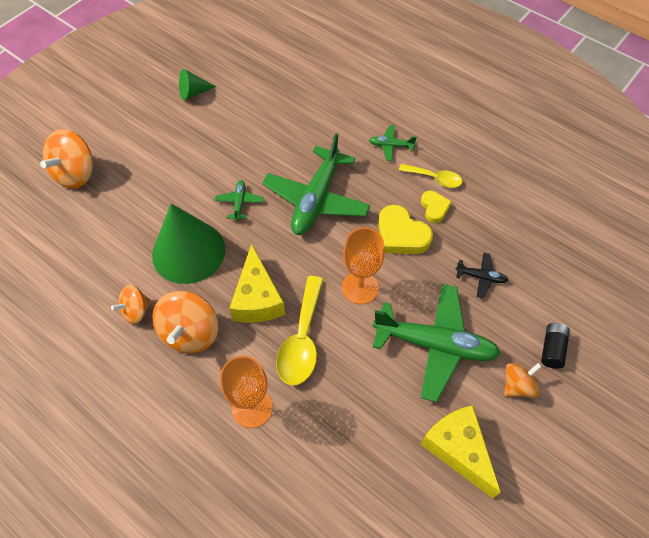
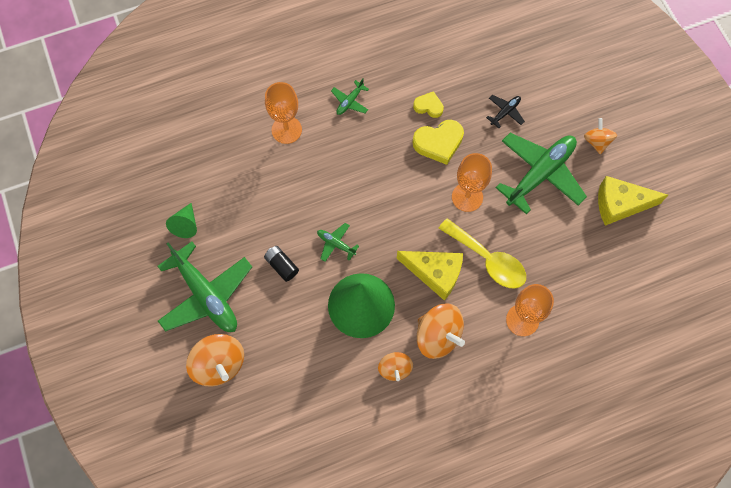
camera: 60 degrees left, 10 degrees up
green plane [262,133,370,235] -> green plane moved to [158,241,252,332]
yellow spoon [399,164,462,188] -> none
black battery [541,323,570,369] -> black battery moved to [264,246,299,282]
none -> orange goblet [265,82,302,144]

